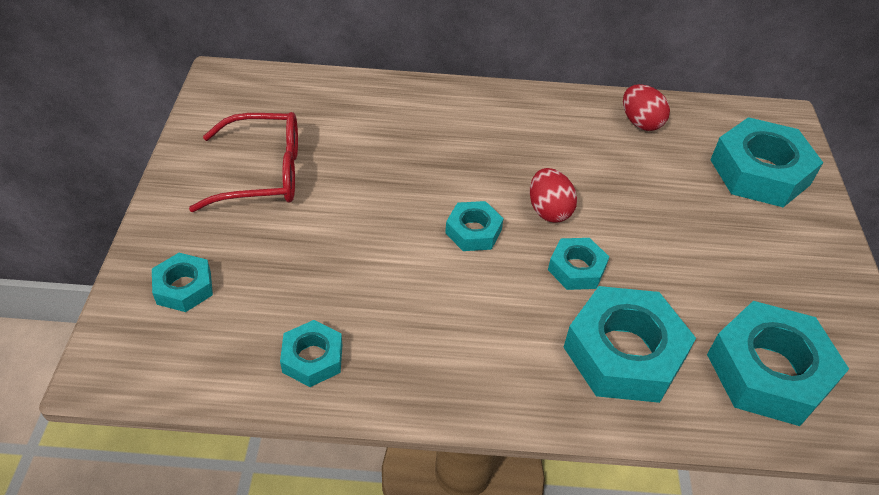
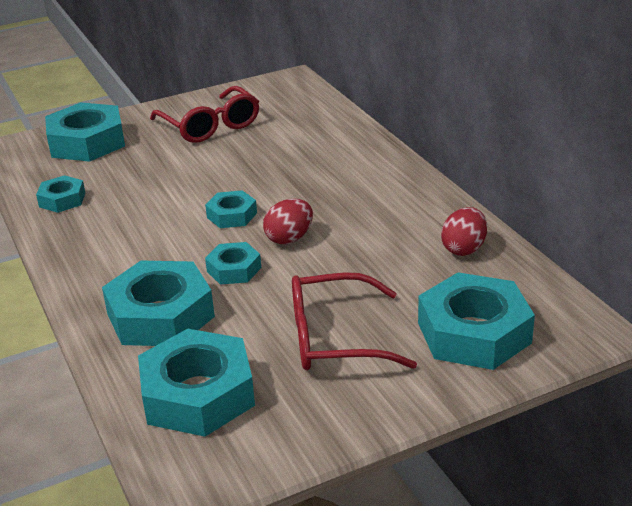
camera: 65 degrees right, 15 degrees down
turquoise nut [152,253,213,312] -> turquoise nut [45,102,125,162], size x1.90
none -> red glasses [292,272,417,370]

